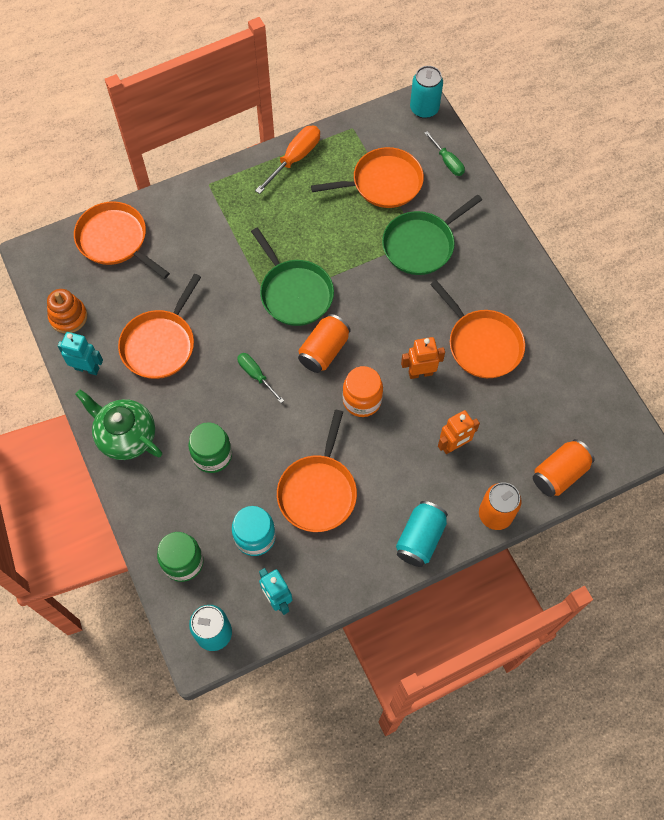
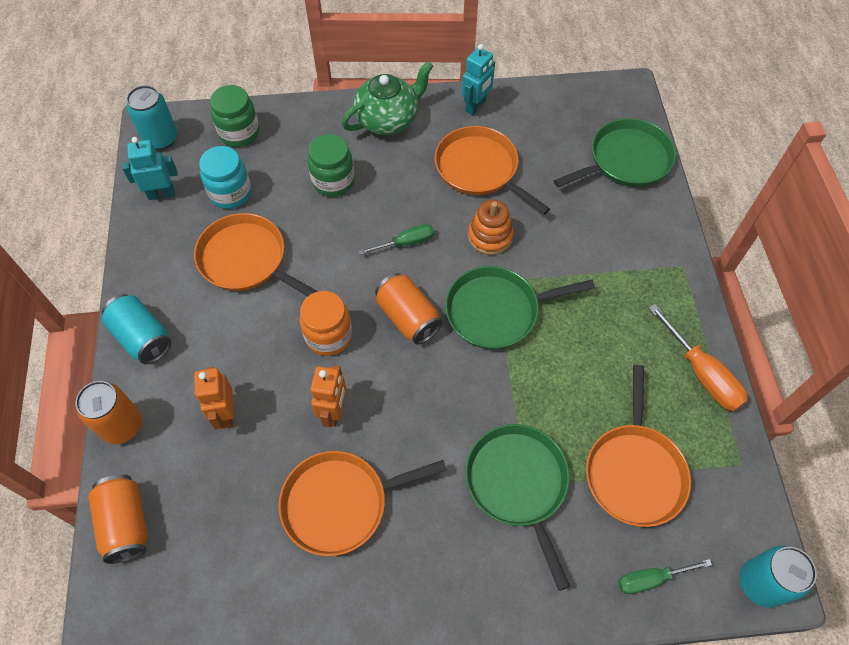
camera: 110 degrees right, 5 degrees down
orange stacking toy [47,289,87,333] -> orange stacking toy moved to [468,200,514,255]
orange pan [74,201,170,279] -> green pan [554,118,676,187]

